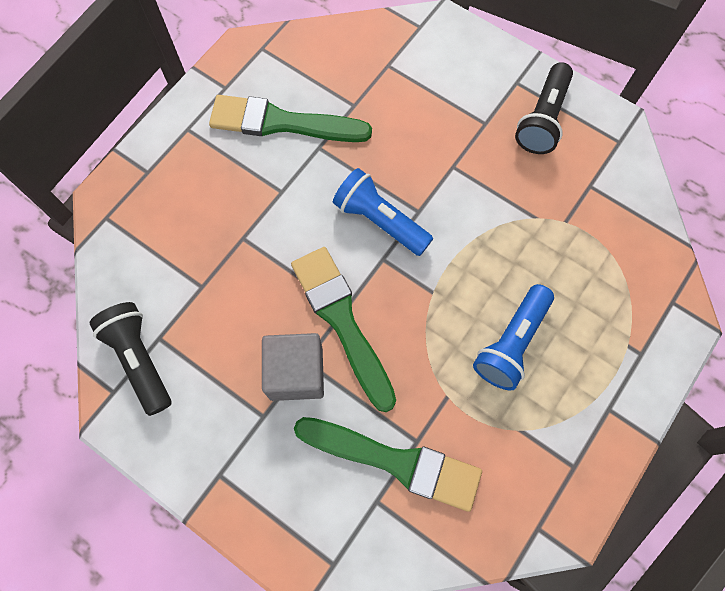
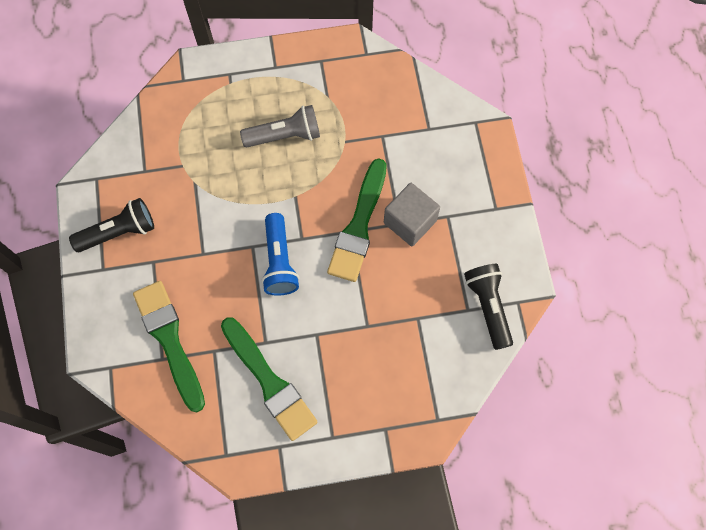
camera: 135 degrees left, 0 degrees up
black flashlight [90,302,171,416] -> black flashlight turned 150 degrees clockwise [464,264,513,350]
green brush [294,417,482,512] -> green brush moved to [133,281,205,413]
blue flashlight [473,284,554,391] -> grey flashlight [240,105,320,147]

